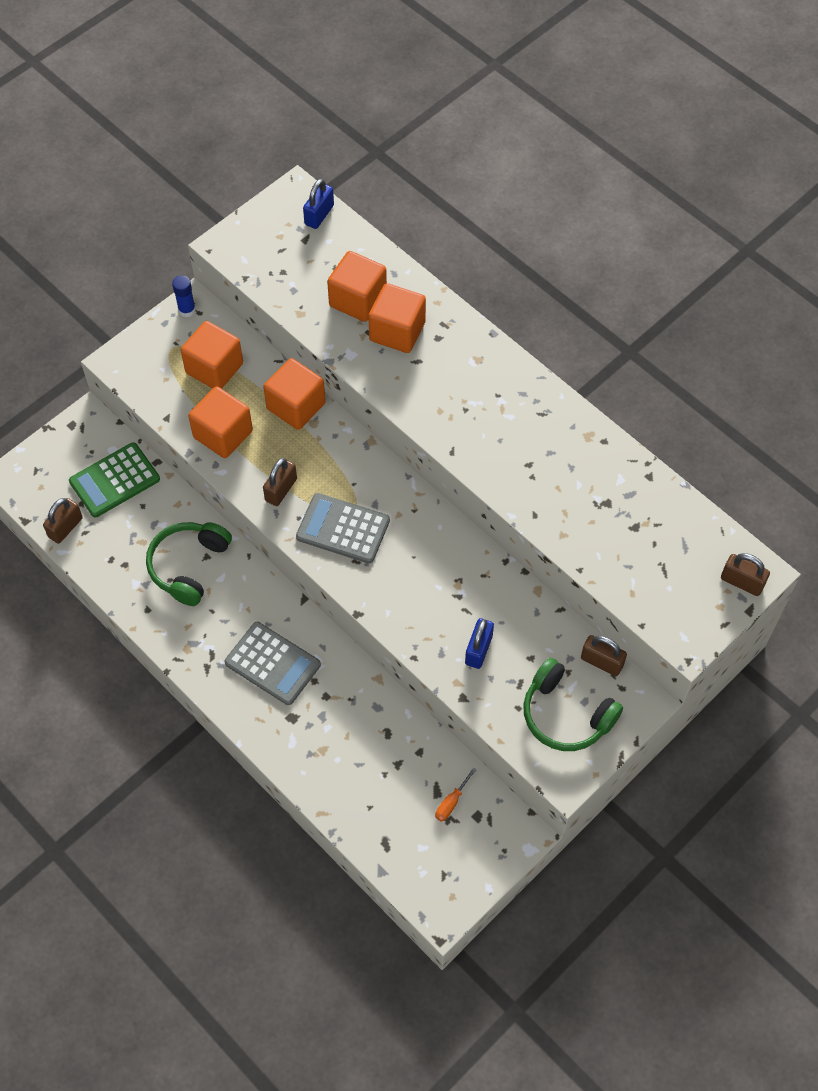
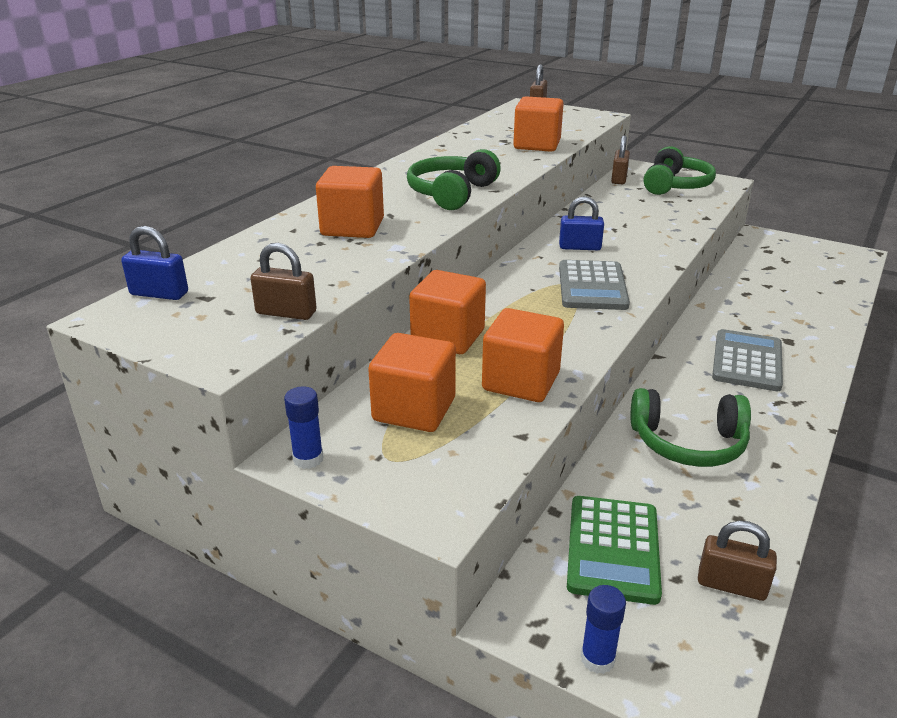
camera: 105 degrees left, 30 degrees down
green calculator [69,442,160,518] -> green calculator turned 60 degrees clockwise [567,496,662,605]
brown padlock [263,458,297,506] -> brown padlock moved to [250,243,316,320]
orange cube [327,251,387,322] -> orange cube moved to [513,96,564,152]
orange screwdriver [435,767,477,822] -> none
blue padlock [465,618,494,669] -> blue padlock moved to [559,196,604,250]
none -> green headphones [407,149,501,210]
none -> blue glue stick [581,585,626,674]

